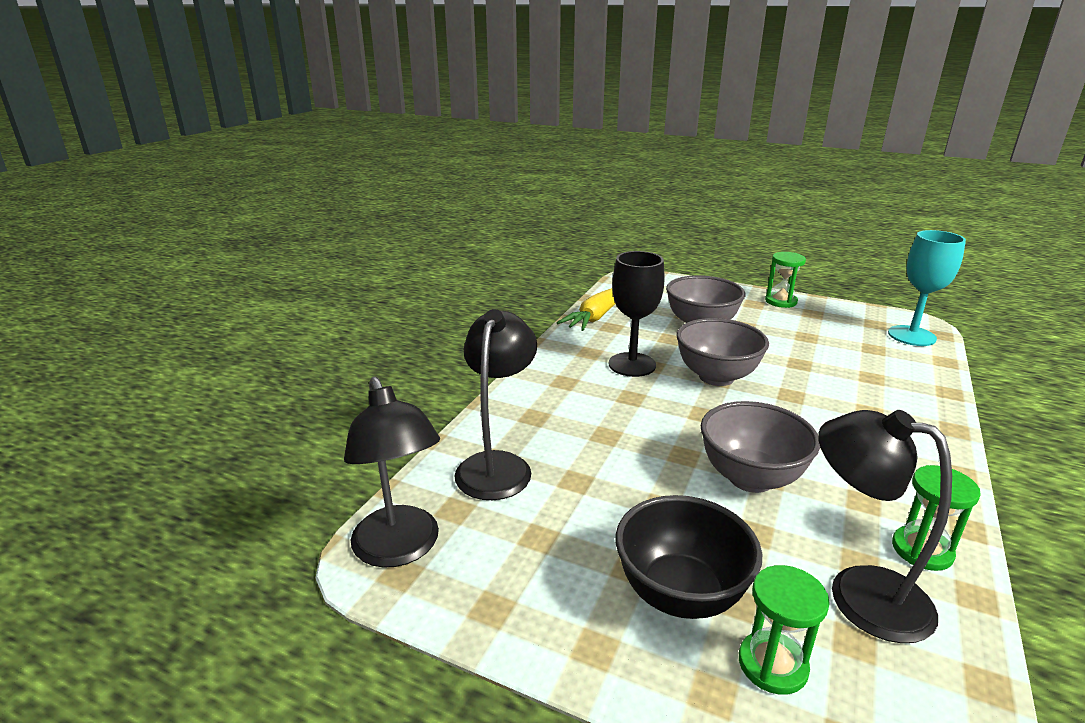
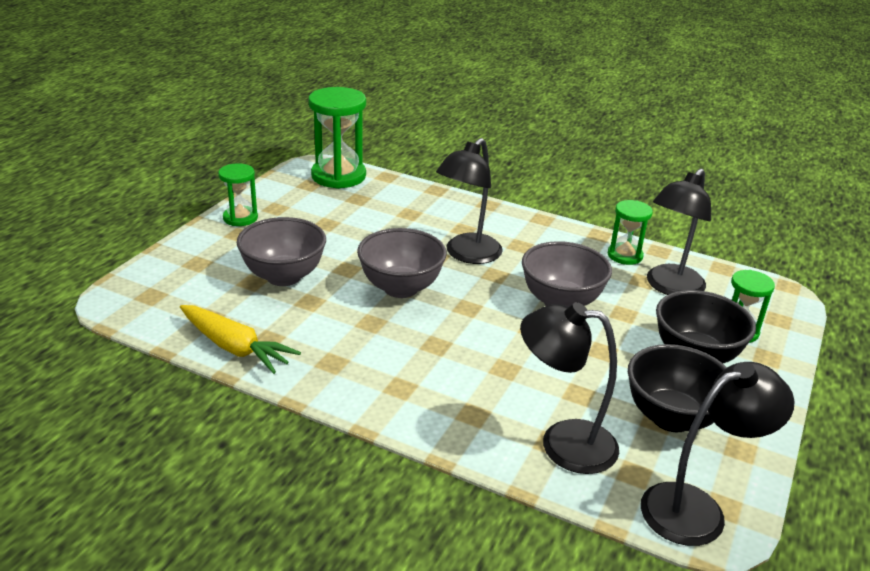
camera: 90 degrees left, 5 degrees up
black goblet [609,251,664,377] -> none
turquoise goblet [888,230,966,346] -> green hourglass [308,87,366,189]
none -> black lamp [436,138,503,264]
none -> black bowl [628,344,727,432]

